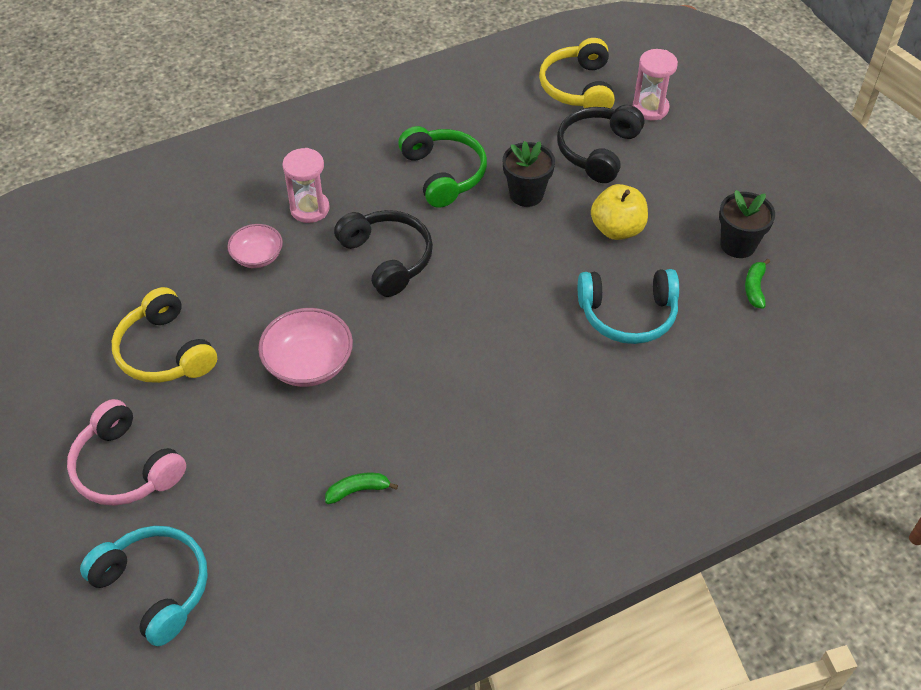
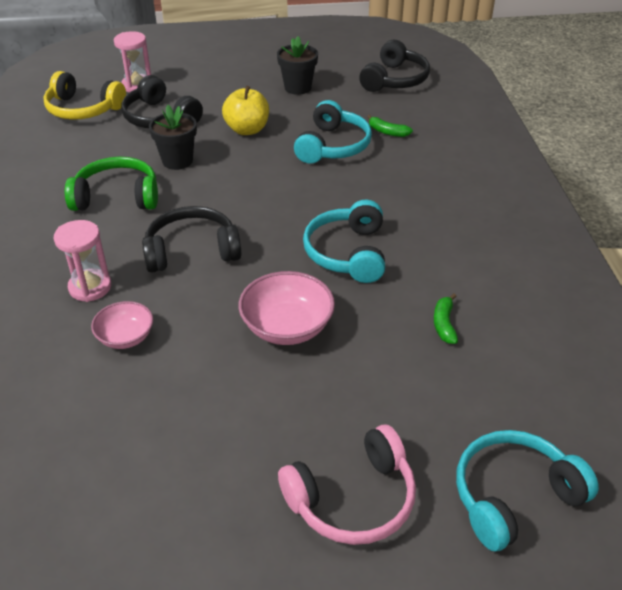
camera: 70 degrees left, 10 degrees down
yellow headphones [112,287,217,383] -> none
green banana [745,259,770,309] -> green banana moved to [367,115,413,137]
none -> turquoise headphones [303,200,385,283]
none -> black headphones [359,40,430,92]

